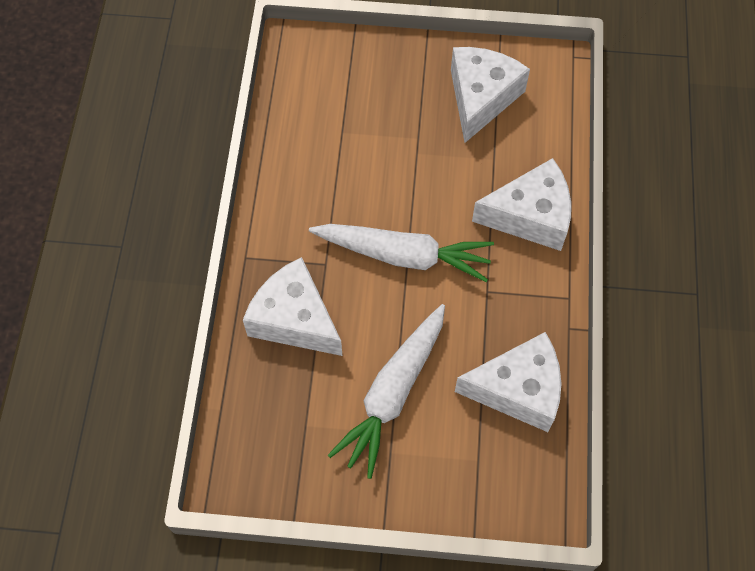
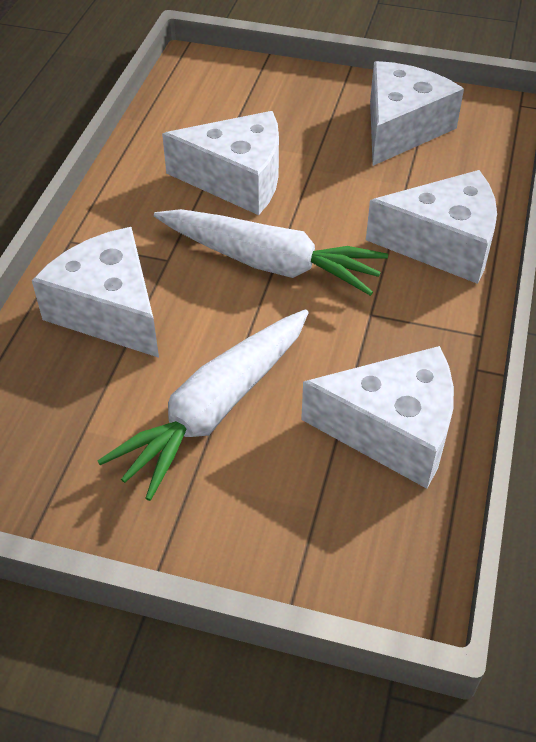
camera: 10 degrees right, 15 degrees down
none -> white cheese [162,111,279,215]

